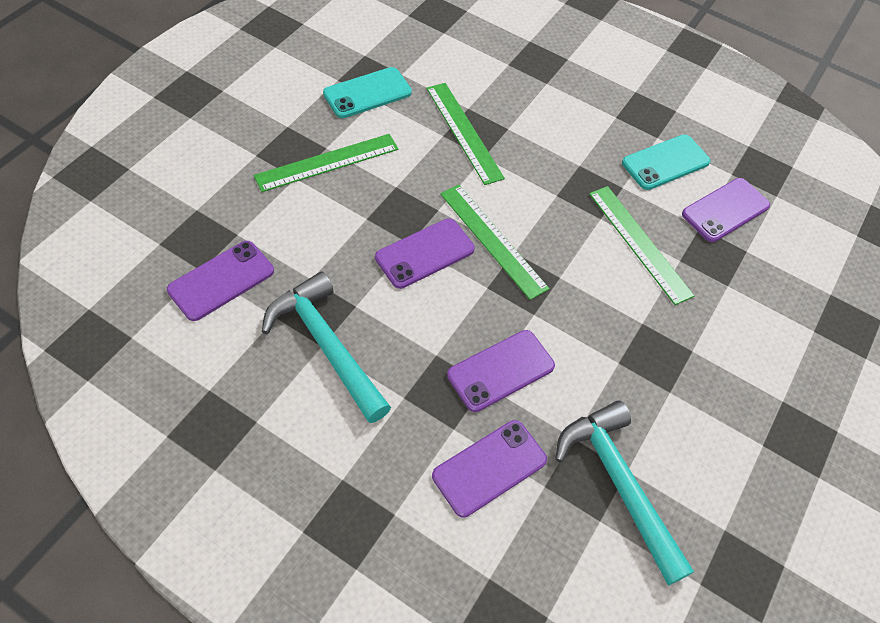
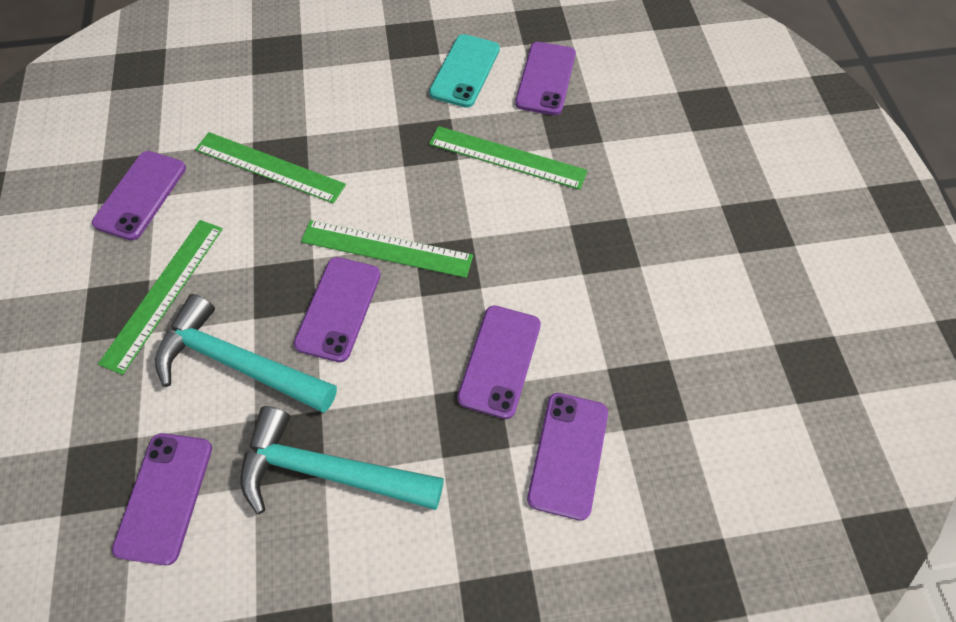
camera: 35 degrees left, 5 degrees up
turquoise phone [323,67,412,118] -> purple phone [92,151,186,241]
turquoise hammer [555,401,694,586] -> turquoise hammer moved to [155,294,337,412]

